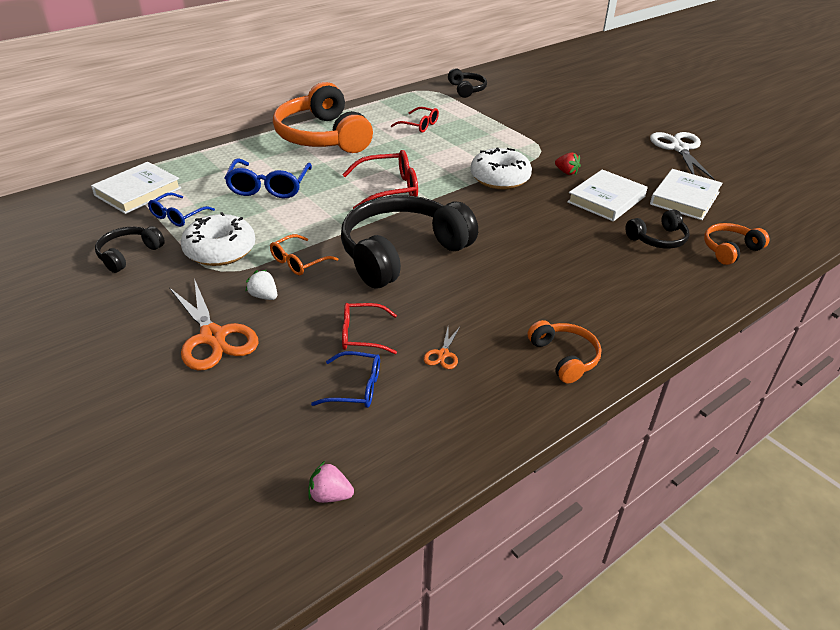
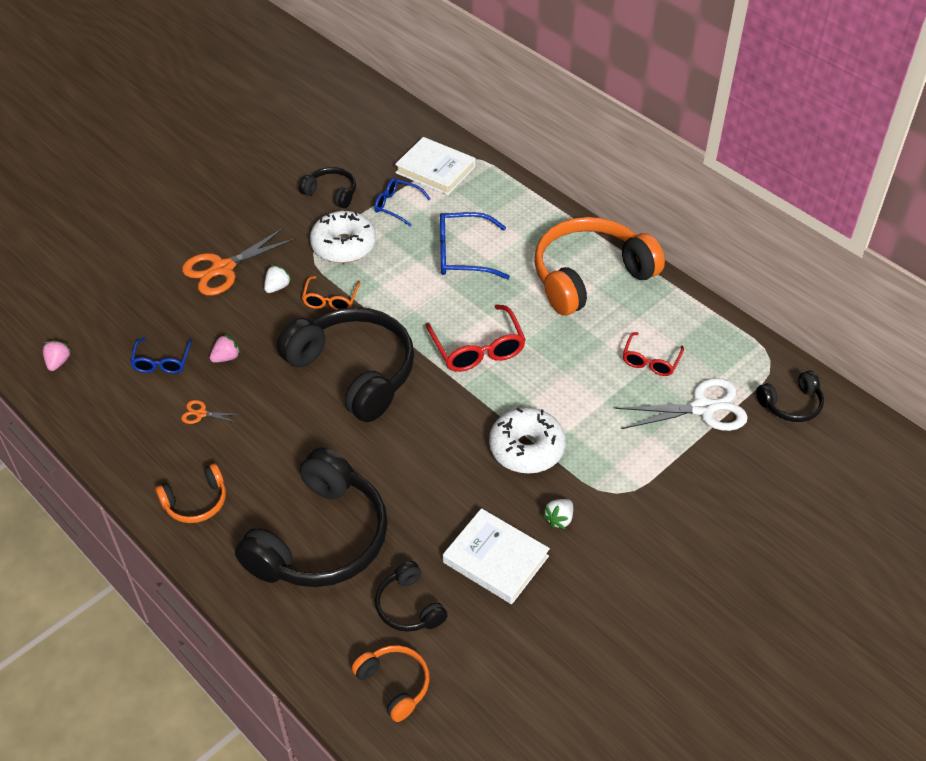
camera: 85 degrees right, 10 degrees up
orange glasses [270,234,338,275] -> orange glasses turned 120 degrees counterclockwise [302,276,360,310]
red glasses [342,303,397,354] -> pink strawberry [210,334,241,363]
red strawberry [555,152,581,175] -> white strawberry [543,499,573,529]
white scissors [650,132,715,180] -> white scissors moved to [615,378,748,431]
white book [650,169,723,220] -> none
none -> black headphones [235,447,388,587]

